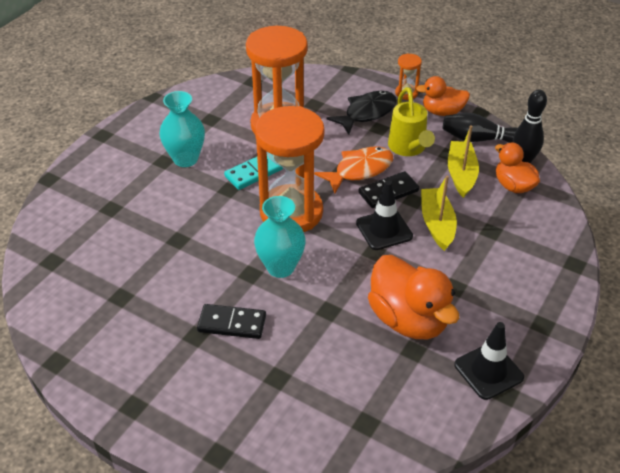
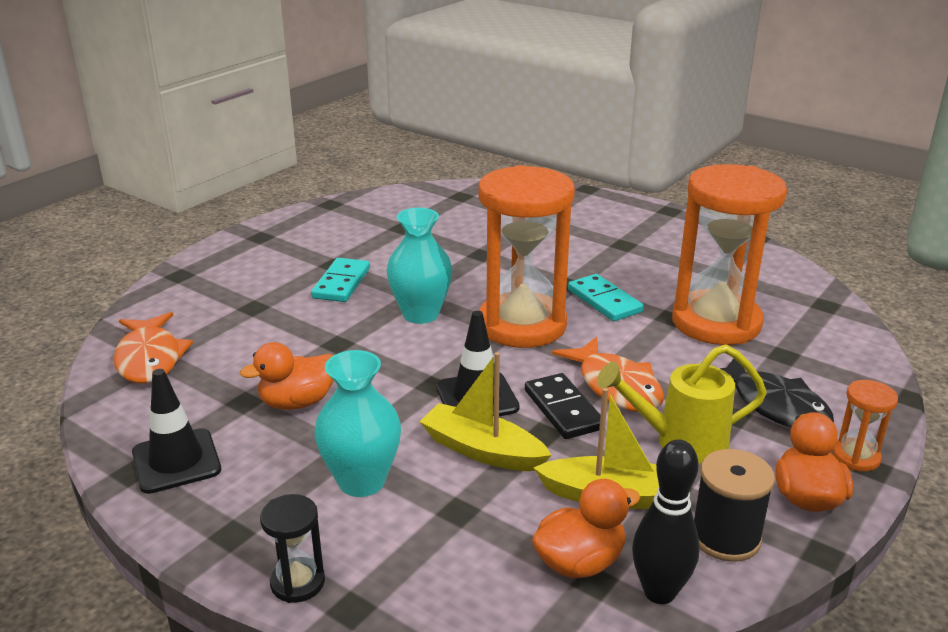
camera: 95 degrees right, 15 degrees down
turquoise vase [159,91,205,167] -> turquoise vase moved to [314,350,401,497]
black domino [197,304,266,339] -> turquoise domino [311,258,370,302]
orange duck [368,255,459,339] -> orange duck [240,342,334,410], size x0.61
yellow boat [421,176,457,251] -> yellow boat turned 150 degrees counterclockwise [420,352,552,471]
black bowling pin [442,113,517,143] -> black spool [694,449,775,562]
none -> orange fish [114,312,193,383]
none -> black hourglass [260,494,325,603]

